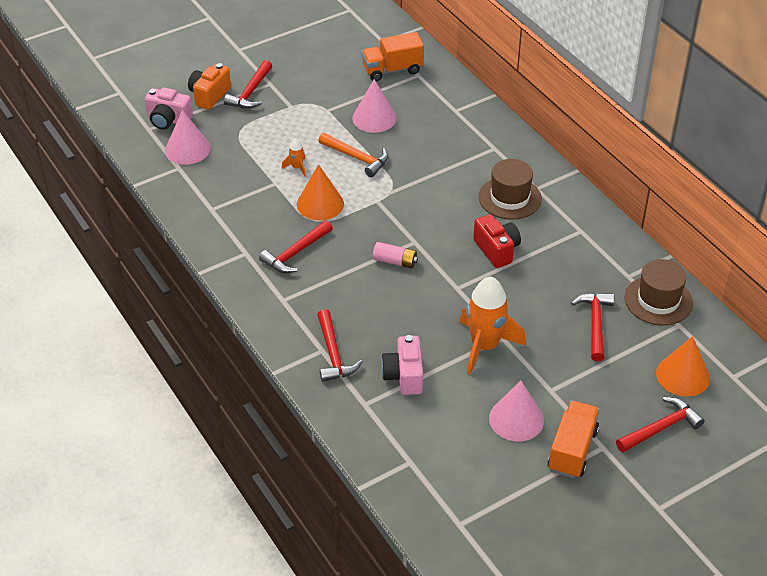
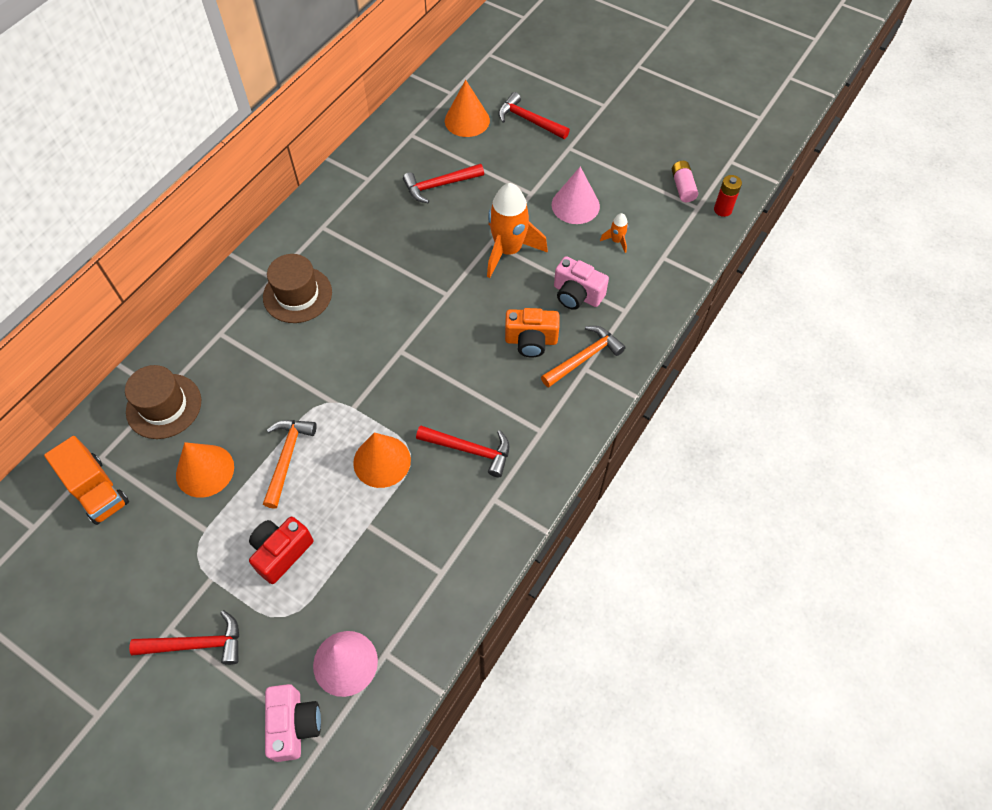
camera: 115 degrees left, 15 degrees up
orange camera [188,63,231,110] -> orange camera moved to [505,308,559,358]
orange rocket [282,138,306,176] -> orange rocket moved to [600,213,628,253]
red hammer [317,309,362,382] -> orange hammer [541,326,626,388]
pink cone [352,79,397,133] -> orange cone [176,442,234,498]
pink battery [373,242,418,268] -> pink battery moved to [672,161,698,202]
pink camera [381,335,423,395] -> pink camera turned 60 degrees clockwise [554,256,609,310]
red camera [473,214,521,268] -> red camera moved to [249,517,313,584]
orange truck [547,400,600,478] -> none
brown hat [625,259,693,326] -> brown hat moved to [125,365,201,439]
none -> red battery [714,175,742,217]

